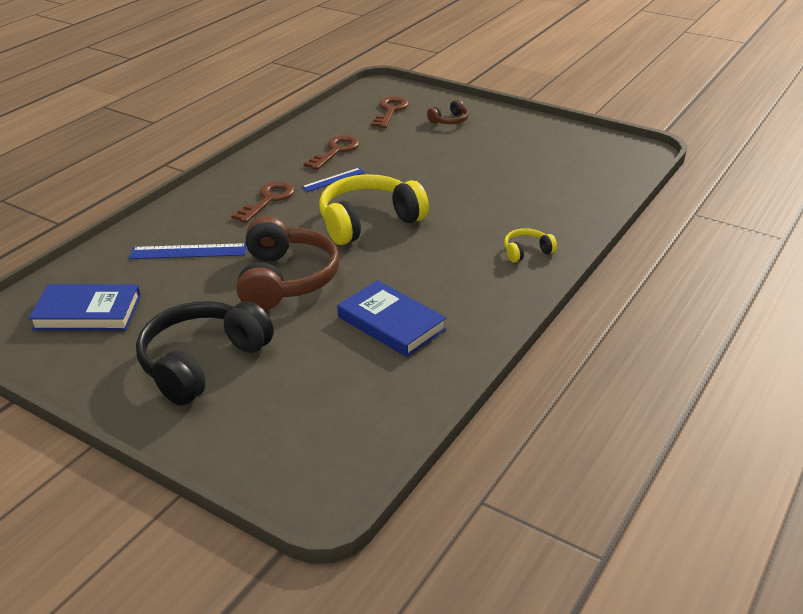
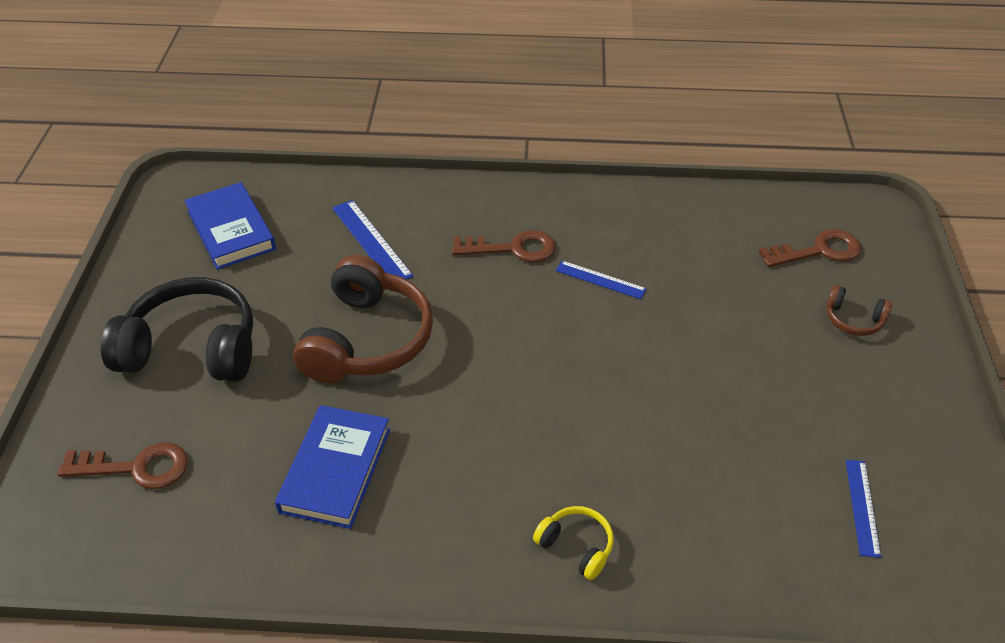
camera: 60 degrees right, 10 degrees up
brown headphones [236,216,340,310] -> brown headphones turned 45 degrees counterclockwise [293,255,433,383]
brown key [303,135,360,170] -> brown key moved to [57,442,188,489]
yellow headphones [319,174,429,245] -> none
none -> blue ruler [846,460,881,558]

